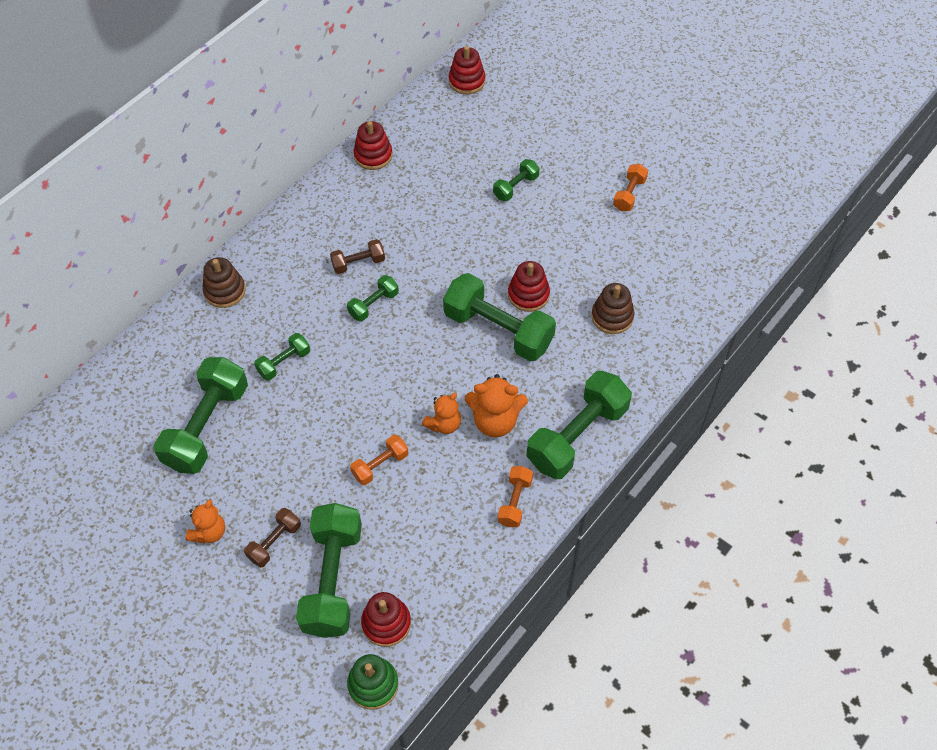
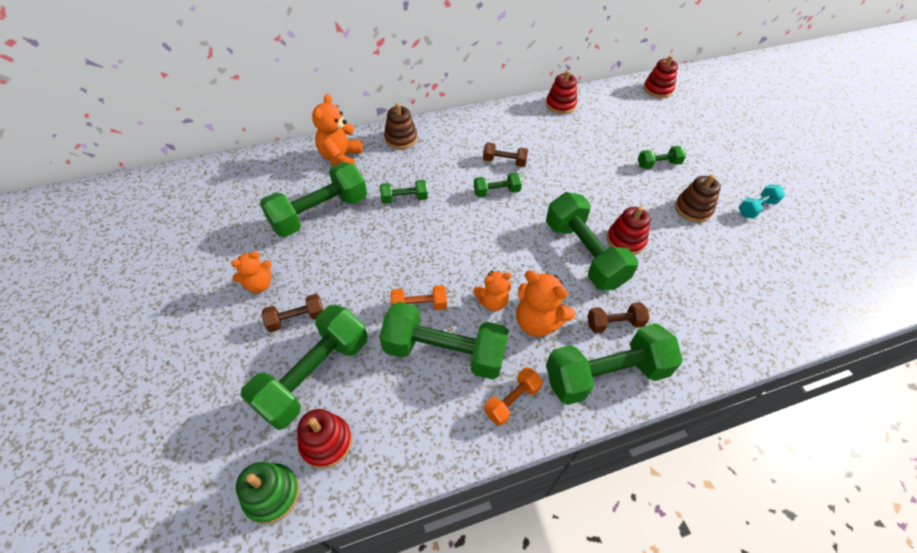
camera: 30 degrees right, 5 degrees down
brown stacking toy [591,283,634,334] -> brown stacking toy moved to [675,174,721,222]
orange dumbbell [613,164,648,211] -> turquoise dumbbell [738,184,785,219]
none -> orange teddy bear [312,94,363,166]
none -> green dumbbell [380,302,509,380]
none -> brown dumbbell [587,302,649,333]

